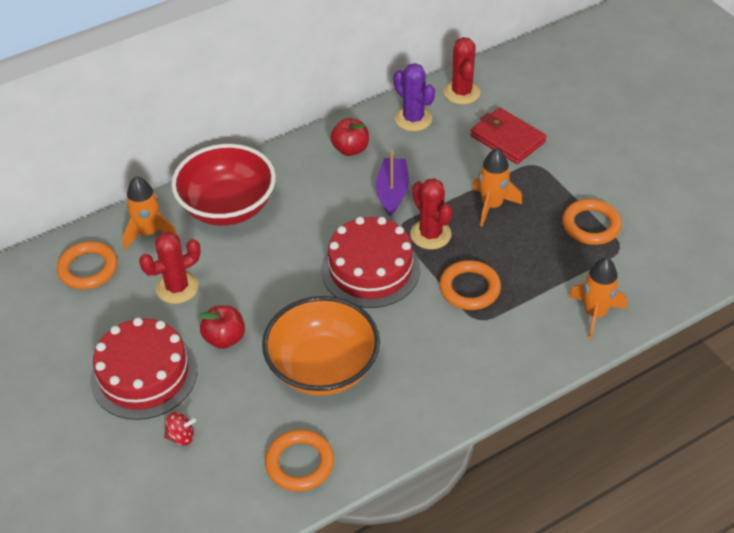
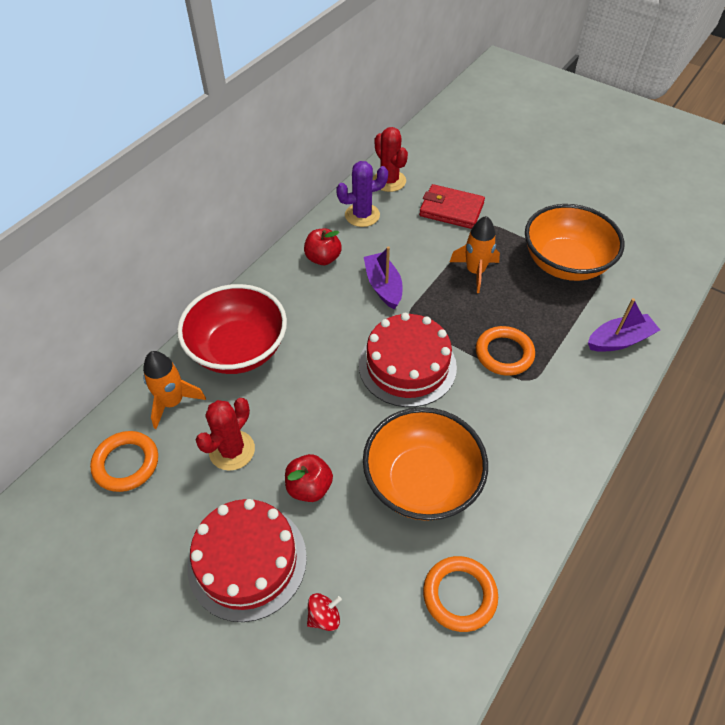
camera: 25 degrees left, 5 degrees up
purple cactus [394,63,435,131] -> purple cactus turned 45 degrees counterclockwise [336,161,388,227]
red cactus [410,178,452,250] -> none
orange ring [562,199,622,245] -> orange bowl [525,204,624,281]
orange rocket [569,257,627,340] -> purple boat [588,298,660,352]

